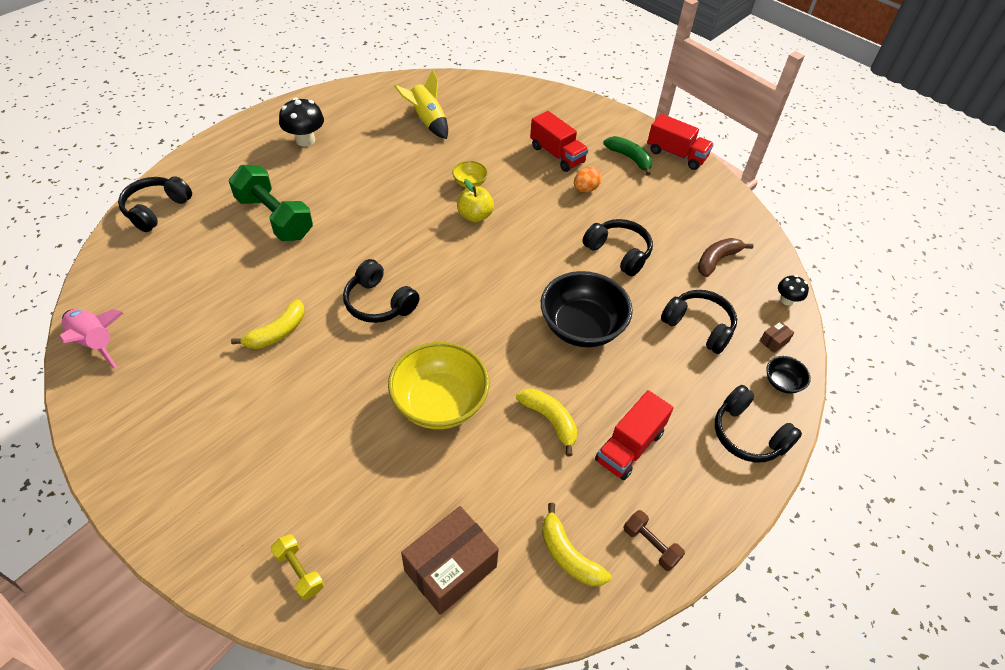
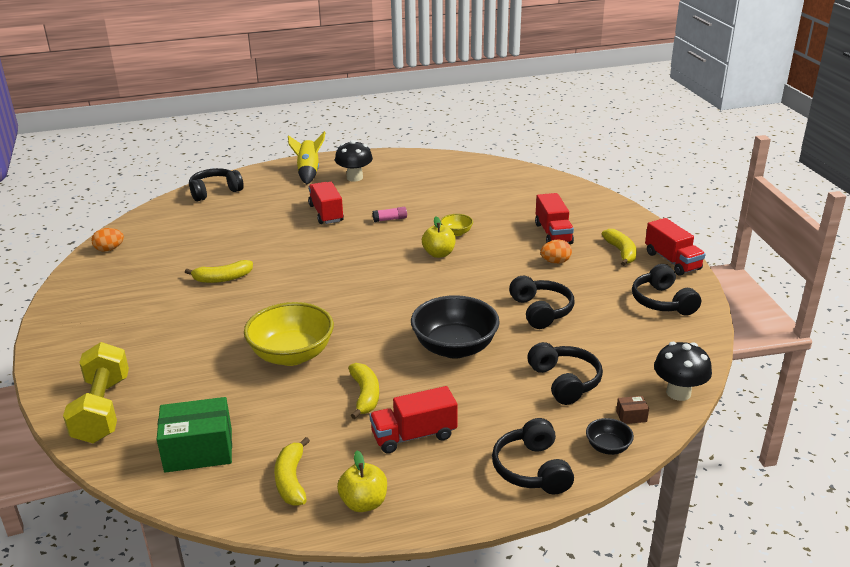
camera: 35 degrees right, 20 degrees down
pink rocket [60,309,123,369] -> orange egg [91,228,124,252]
green dumbbell [229,165,313,241] -> none
yellow dumbbell [270,534,324,600] -> yellow dumbbell [63,342,129,443], size x2.08
black headphones [343,259,420,323] -> black headphones moved to [632,264,701,316]
yellow rocket [394,70,448,139] -> yellow rocket moved to [288,131,326,184]
brown box [401,506,499,615] -> green box [157,397,232,473]
green banana [603,136,652,176] -> yellow banana [602,229,637,266]
brown dumbbell [623,510,685,571] -> yellow apple [337,450,387,512]
brown banana [698,238,754,277] -> none
black mushroom [778,275,809,306] -> black mushroom [654,342,712,401], size x1.72
none -> red truck [308,182,344,224]
none -> pink glue stick [373,207,407,222]

